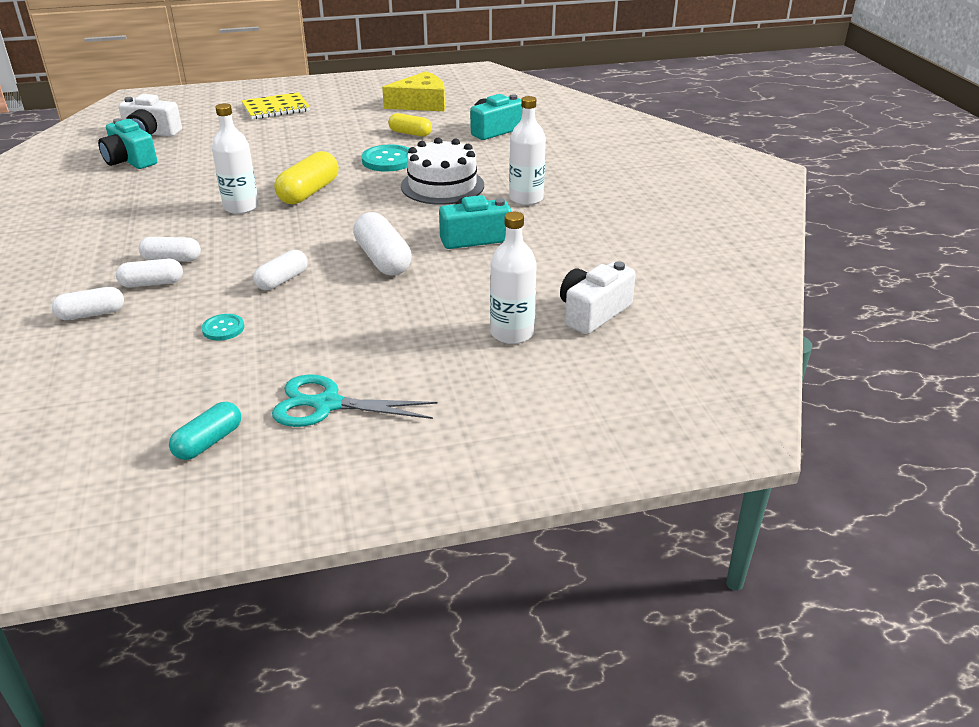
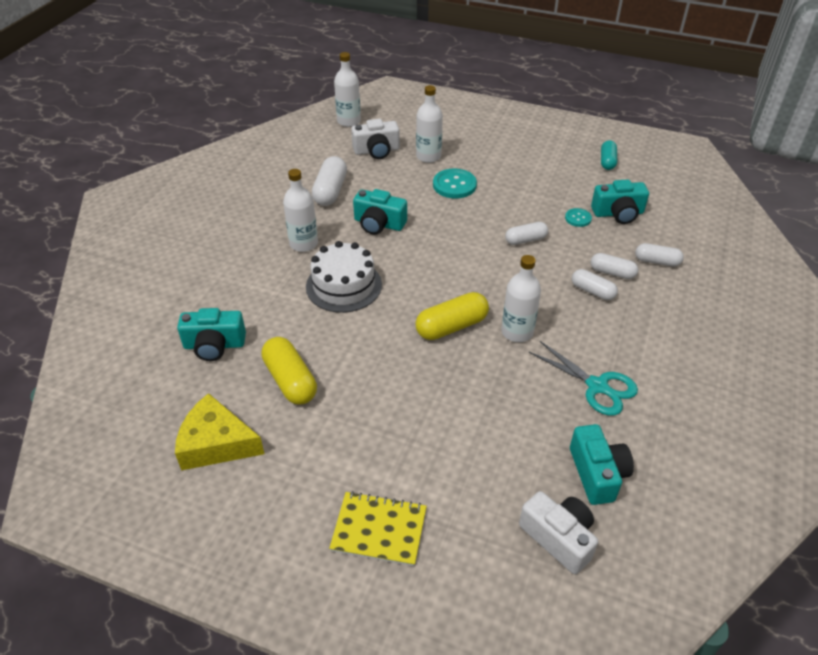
camera: 145 degrees left, 10 degrees up
turquoise capsule [169,402,241,460] -> turquoise capsule turned 60 degrees counterclockwise [601,140,617,170]
turquoise scissors [272,375,437,427] -> turquoise scissors moved to [529,341,638,416]
white capsule [353,212,412,275] -> white capsule moved to [312,156,347,206]
turquoise button [361,144,409,172] -> turquoise button moved to [433,169,477,198]
yellow capsule [388,113,432,137] -> yellow capsule [261,337,317,405], size x1.57
none -> white bottle [334,52,361,127]
none -> turquoise camera [591,179,649,224]

